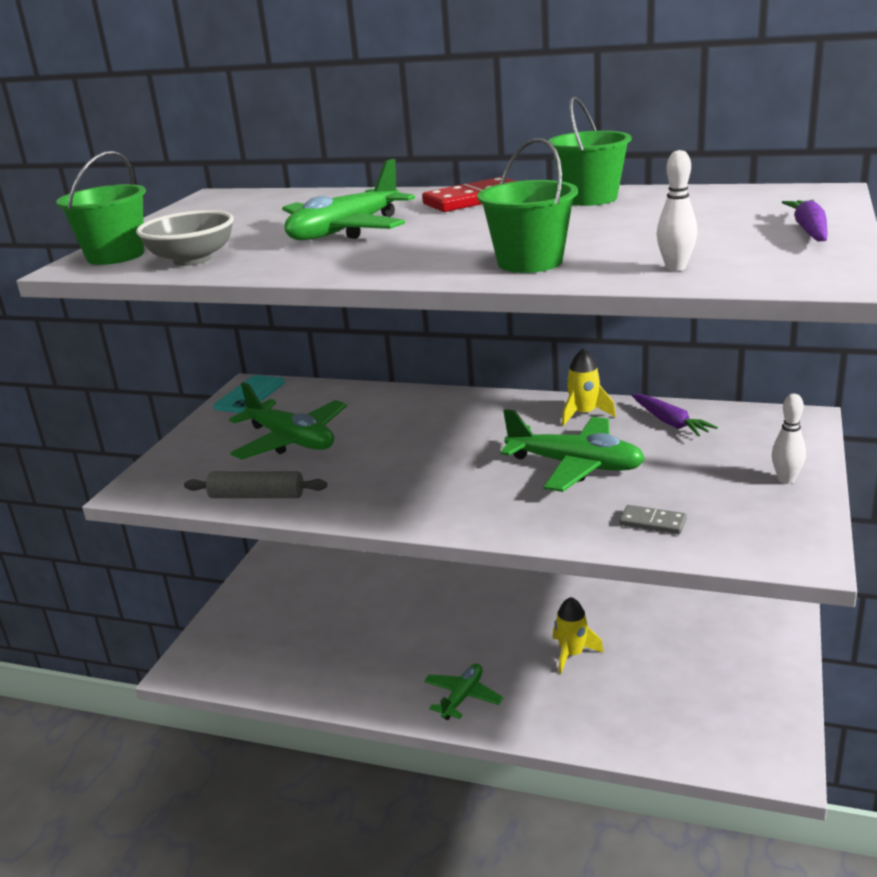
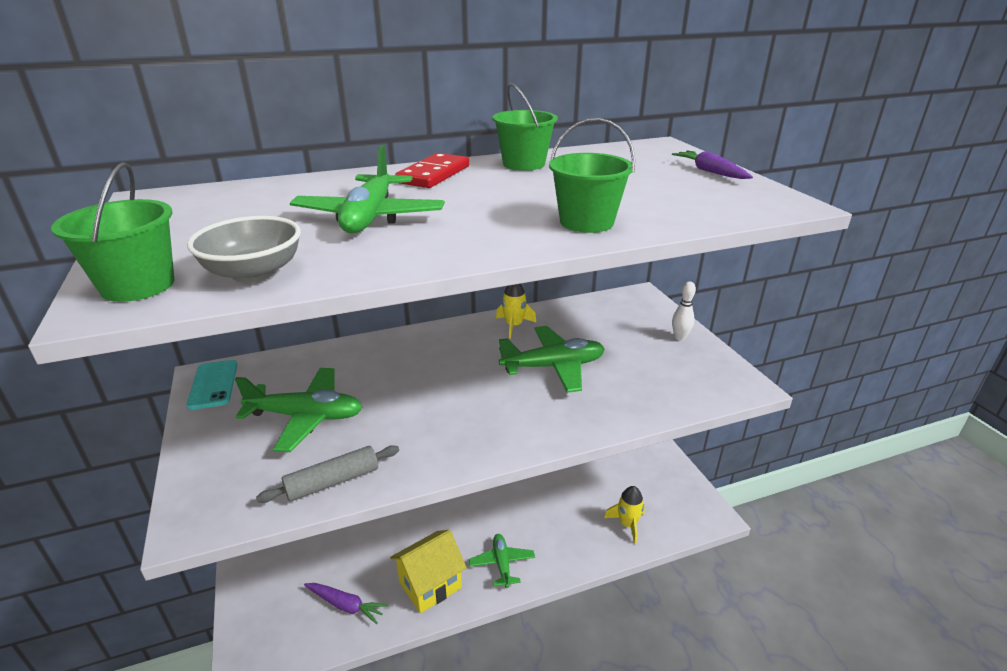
camera: 40 degrees left, 5 degrees up
yellow rocket [553,597,604,674] -> yellow rocket moved to [604,486,645,544]
grey domino [620,505,687,534] -> none
purple carrot [631,394,718,436] -> purple carrot moved to [304,583,388,624]
white bowling pin [657,150,697,271] -> none
none -> yellow house [390,530,467,613]

